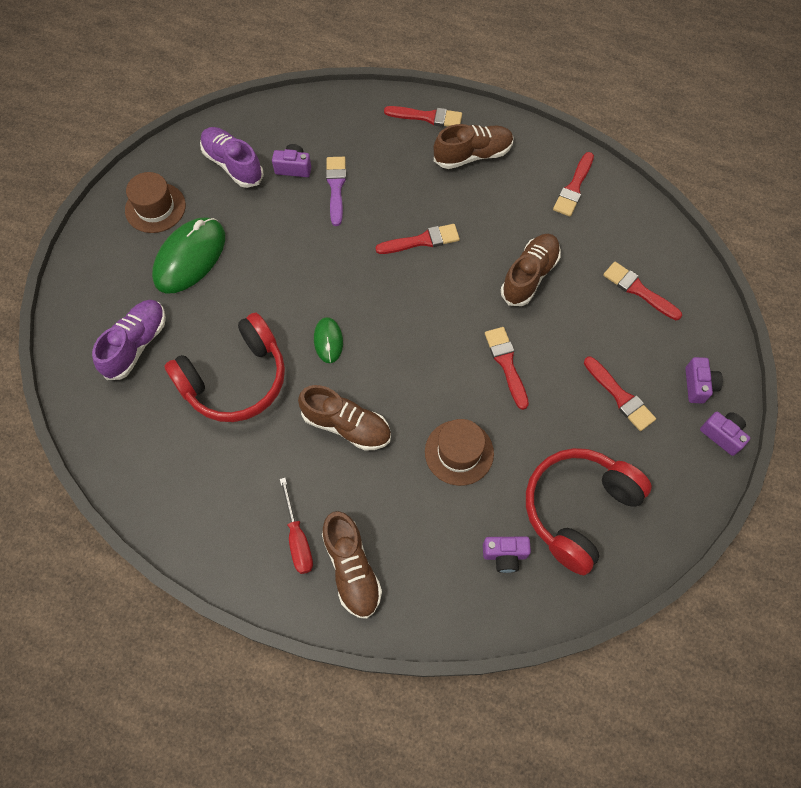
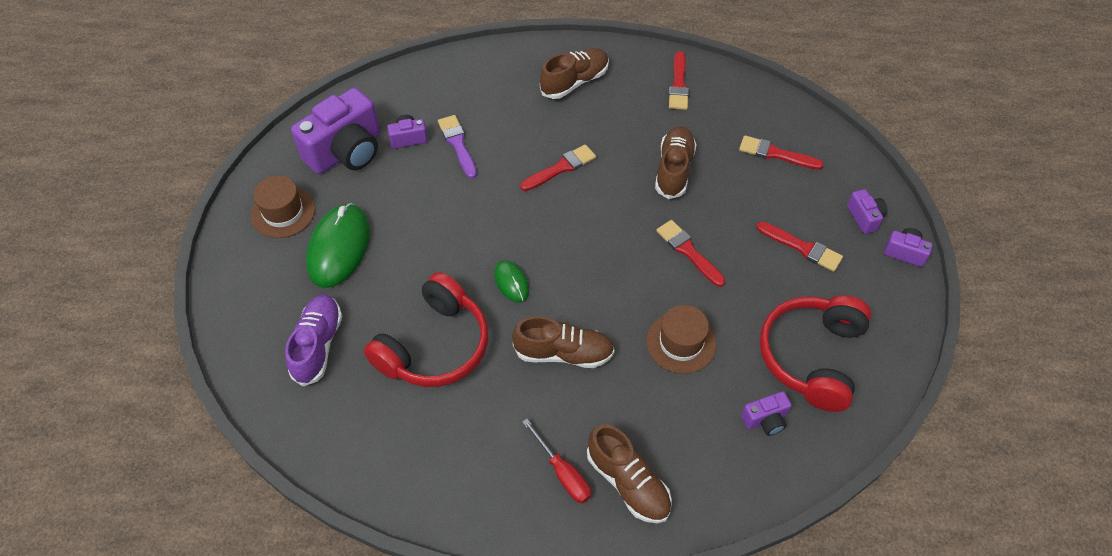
camera: 20 degrees left, 10 degrees down
purple shoe [200,127,264,188] -> purple camera [291,88,380,174]
red brush [384,106,462,127] -> none

